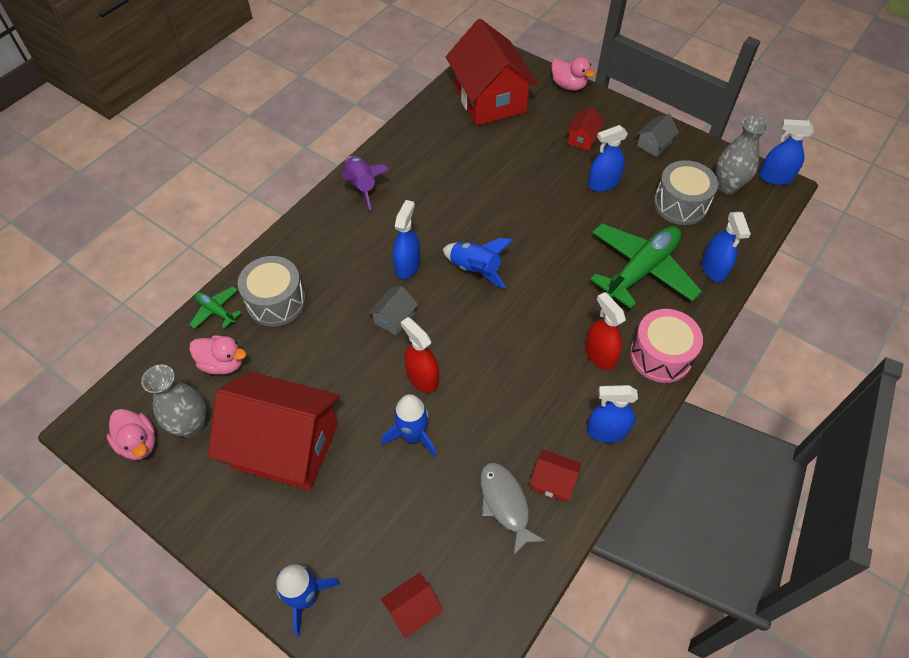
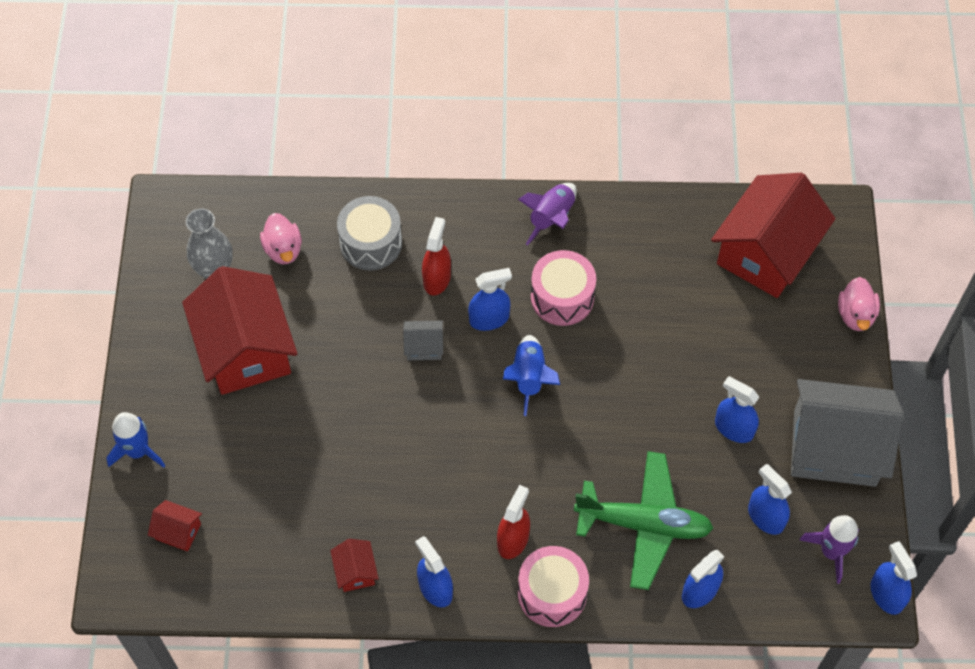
camera: 55 degrees right, 5 degrees up
pink duck [107,409,156,460] -> none
green plane [189,286,242,329] -> none
blue rocket [382,394,437,458] -> none
red spray bottle [401,317,439,392] -> red spray bottle moved to [422,217,451,296]
grey fish [480,462,546,556] -> none
red house [566,107,605,151] -> none
grey house [637,114,679,157] -> grey house [791,379,904,487], size x2.41
grey drum [654,160,718,225] -> blue spray bottle [748,464,792,535]
grey vase [716,116,769,194] -> purple rocket [800,515,859,584]
none -> pink drum [531,250,596,326]

